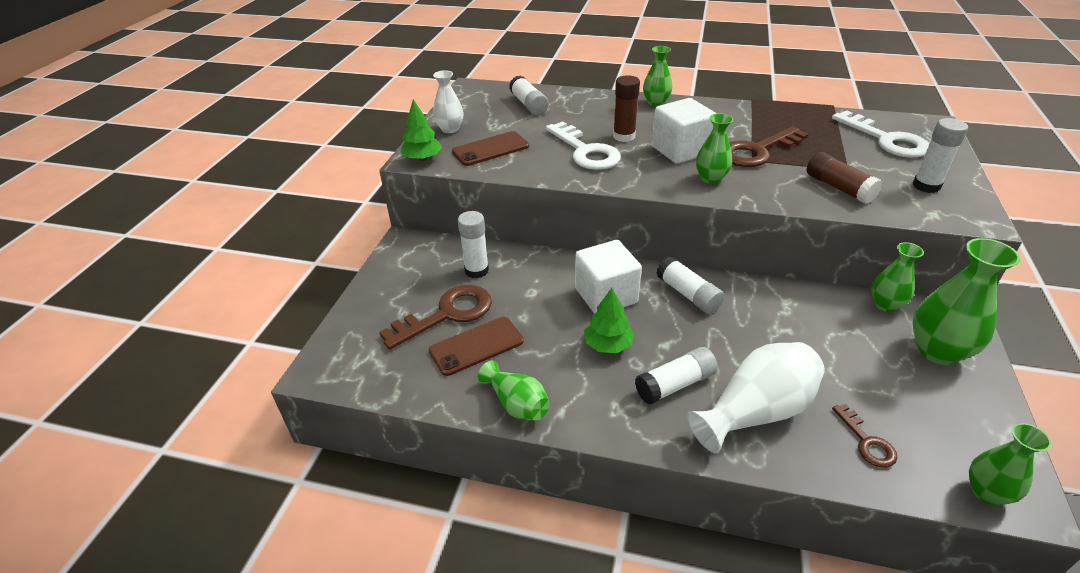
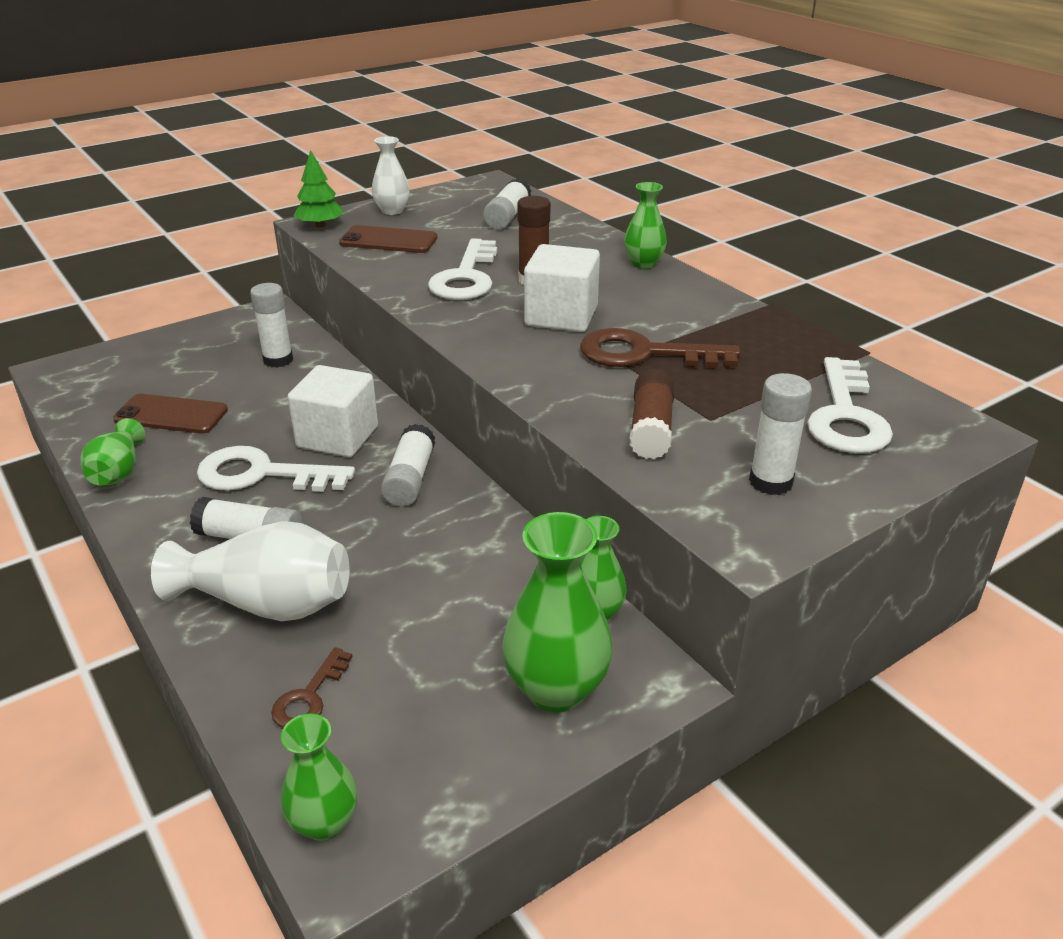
camera: 40 degrees right, 5 degrees down
brown key [379,285,492,350] -> none
green tree [584,288,634,353] -> white key [197,446,355,492]
green vase [696,113,733,184] -> none

